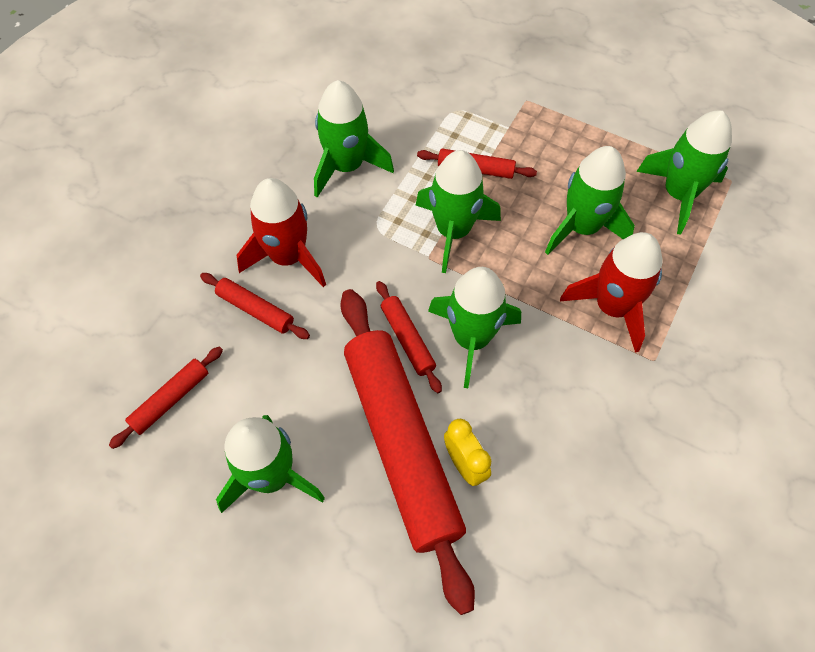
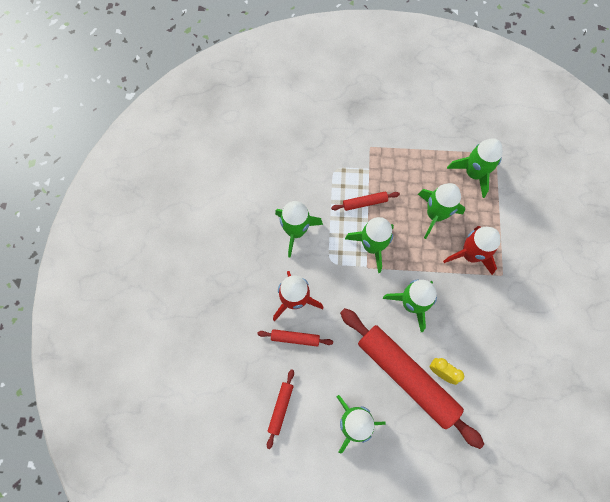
camera: 25 degrees left, 10 degrees up
red rolling pin [376,281,442,393] -> none

